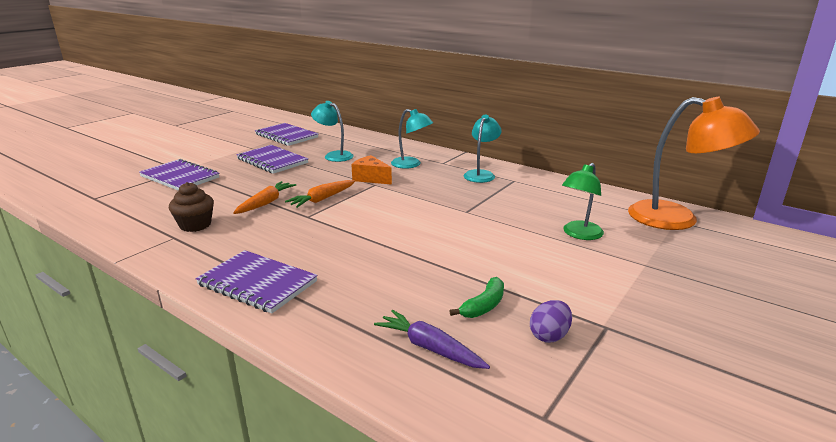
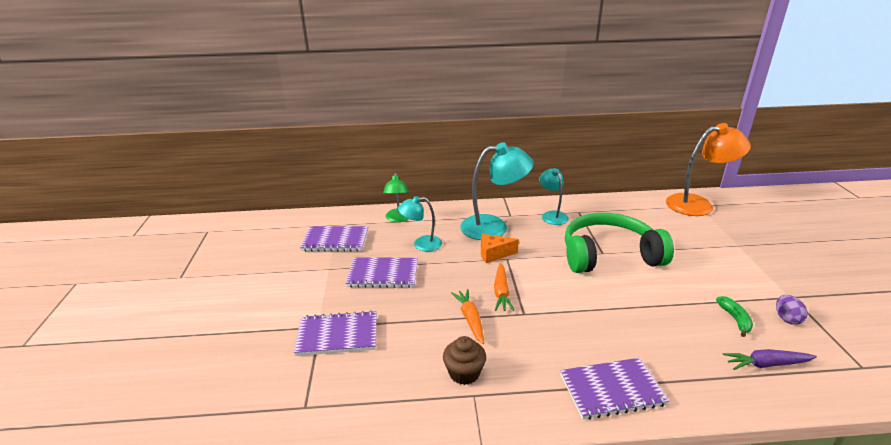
camera: 40 degrees left, 5 degrees up
turquoise lamp [391,109,433,169] -> turquoise lamp [460,142,534,240], size x1.73
green lamp [562,163,604,240] -> green lamp moved to [383,173,409,222]
none -> green headphones [565,213,674,273]

